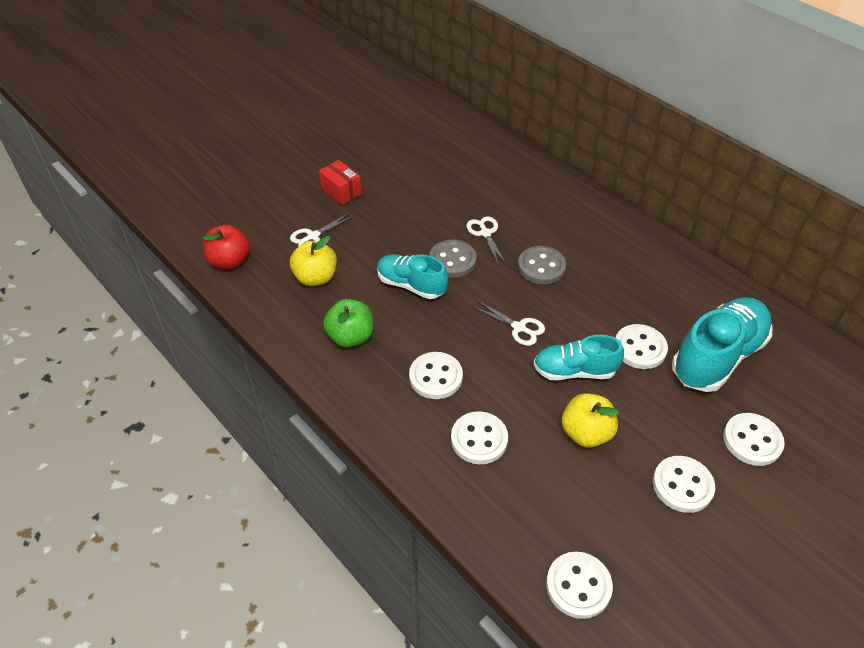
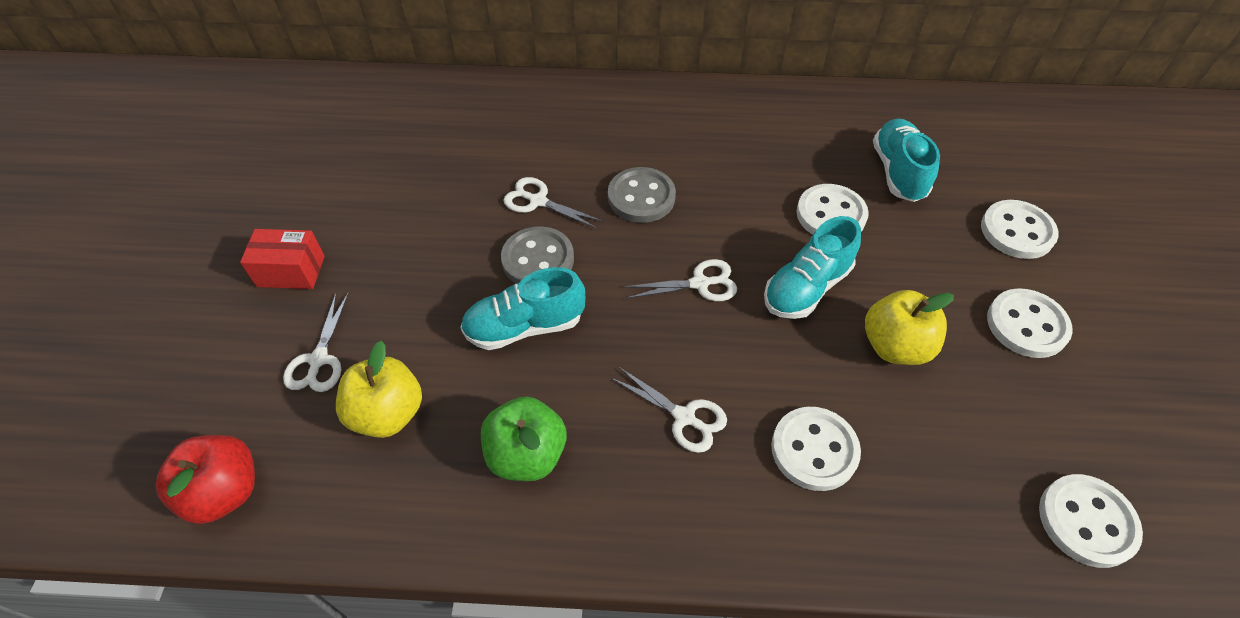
camera: 45 degrees left, 5 degrees up
white button [409,352,463,399] -> white scissors [610,367,727,453]
turquoise shoe [672,297,772,392] -> turquoise shoe [873,118,940,202], size x0.62

